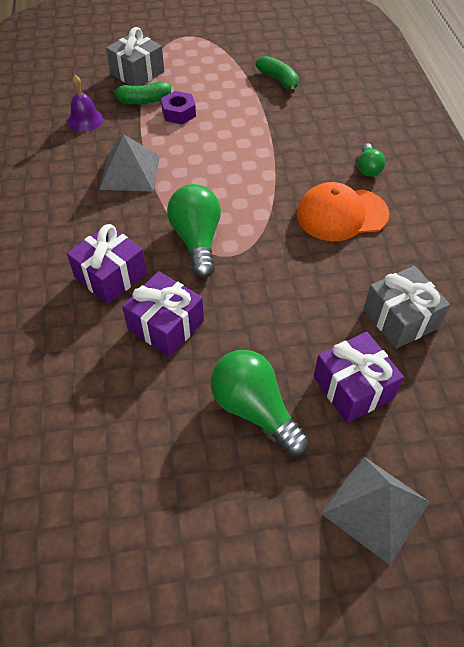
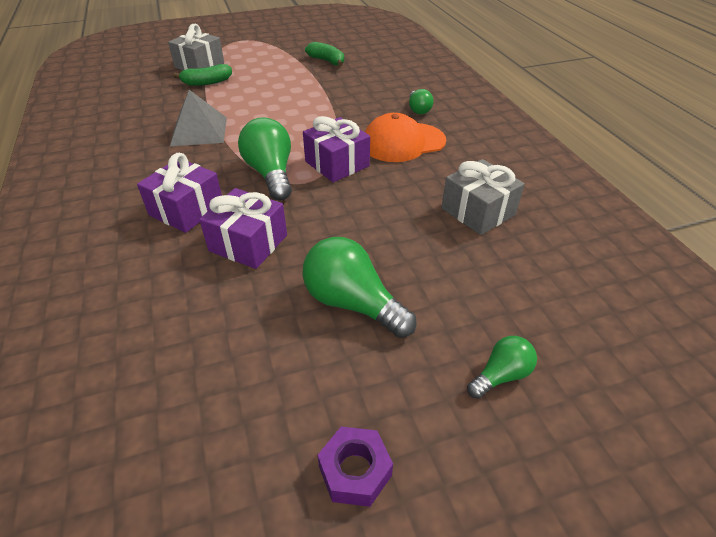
camera: 10 degrees left, 10 degrees down
purple bell [67,75,104,132] -> none
purple nut [161,91,196,124] -> purple nut moved to [318,426,393,507]
purple gift [314,332,404,423] -> purple gift moved to [303,116,370,182]
grey pyramid [321,456,430,565] -> green light bulb [467,336,537,399]

